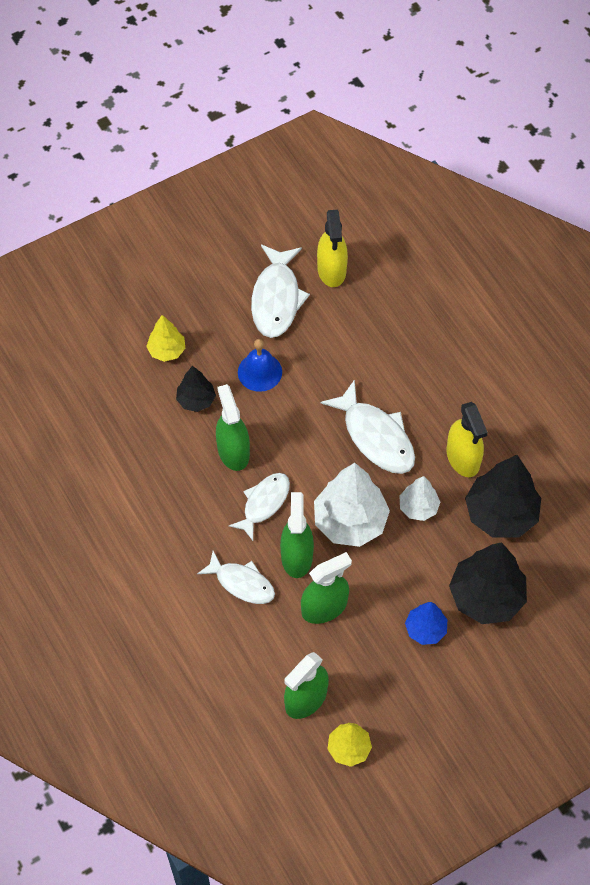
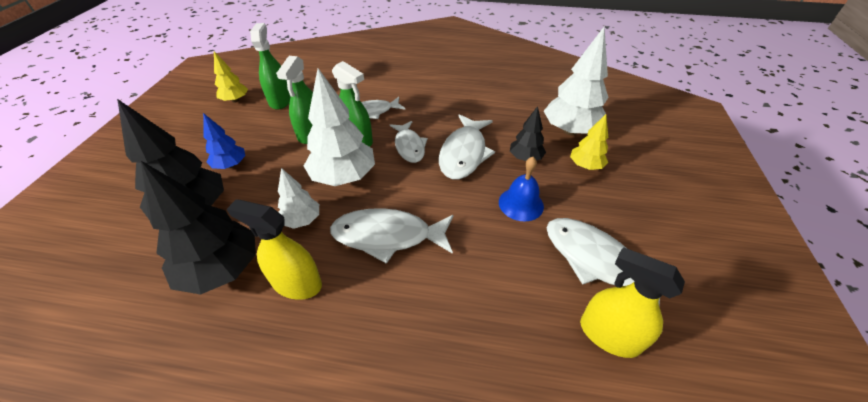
camera: 130 degrees right, 15 degrees down
green spray bottle [216,384,250,471] -> white fish [439,114,495,179]
none -> white tree [544,27,608,135]

